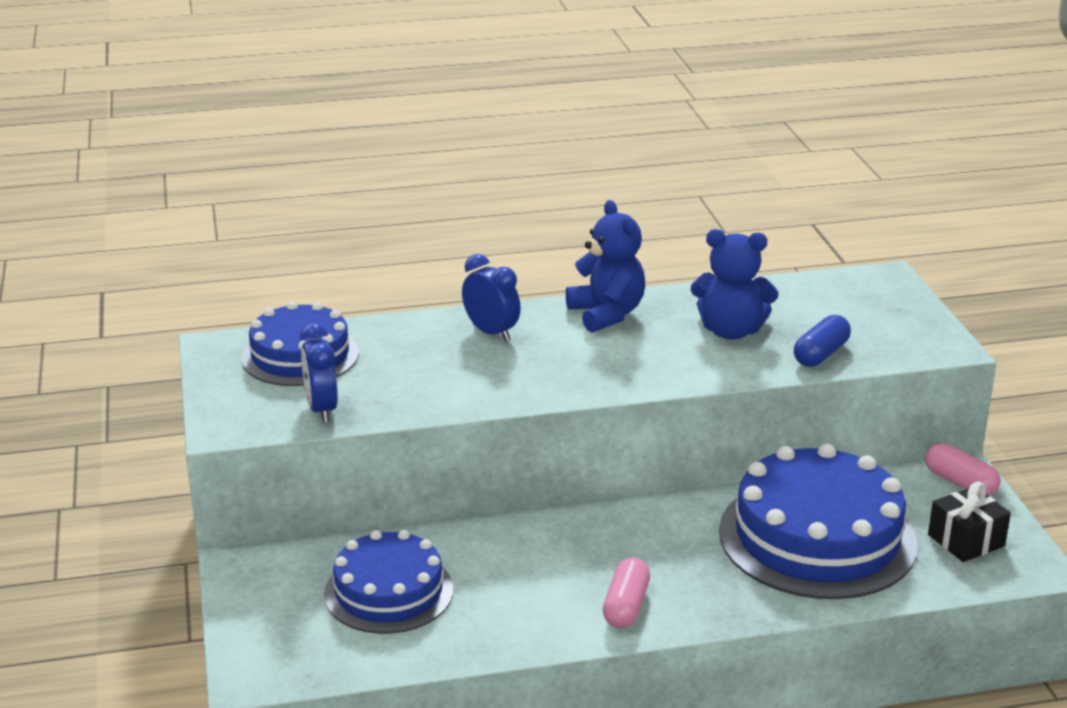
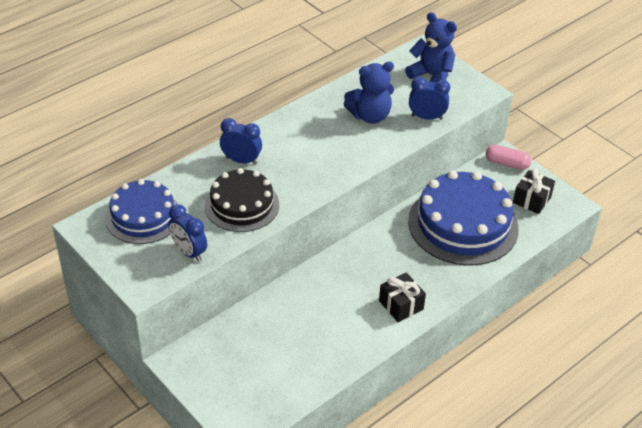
camera: 30 degrees left, 15 degrees up
blue cake [324,530,453,634] -> none
blue teddy bear [566,200,645,333] -> blue teddy bear moved to [405,12,457,83]
pink capsule [603,558,650,628] -> black gift [379,272,426,322]
blue capsule [794,315,851,367] -> blue clock [409,77,450,120]
none -> black cake [205,168,279,232]

